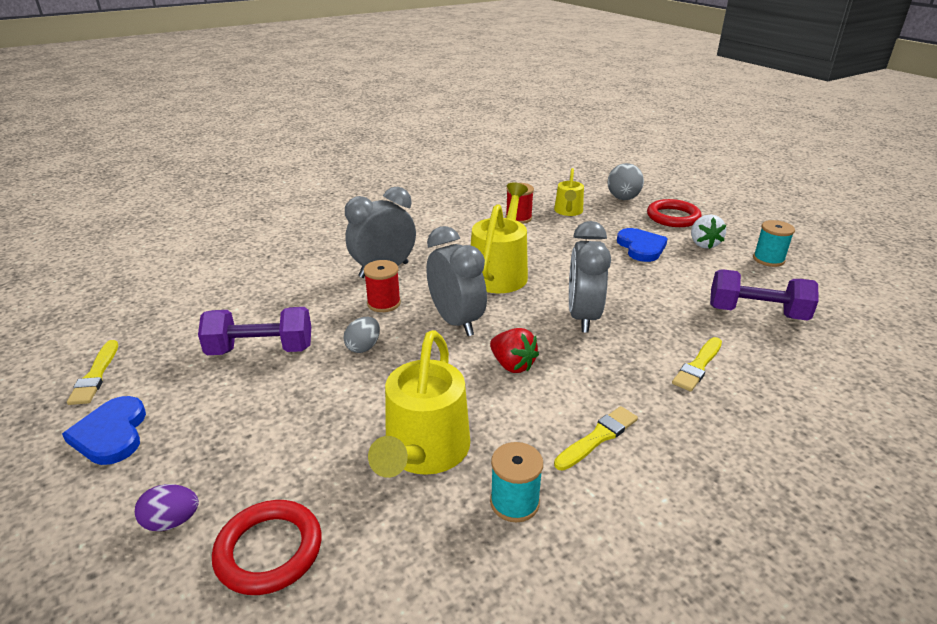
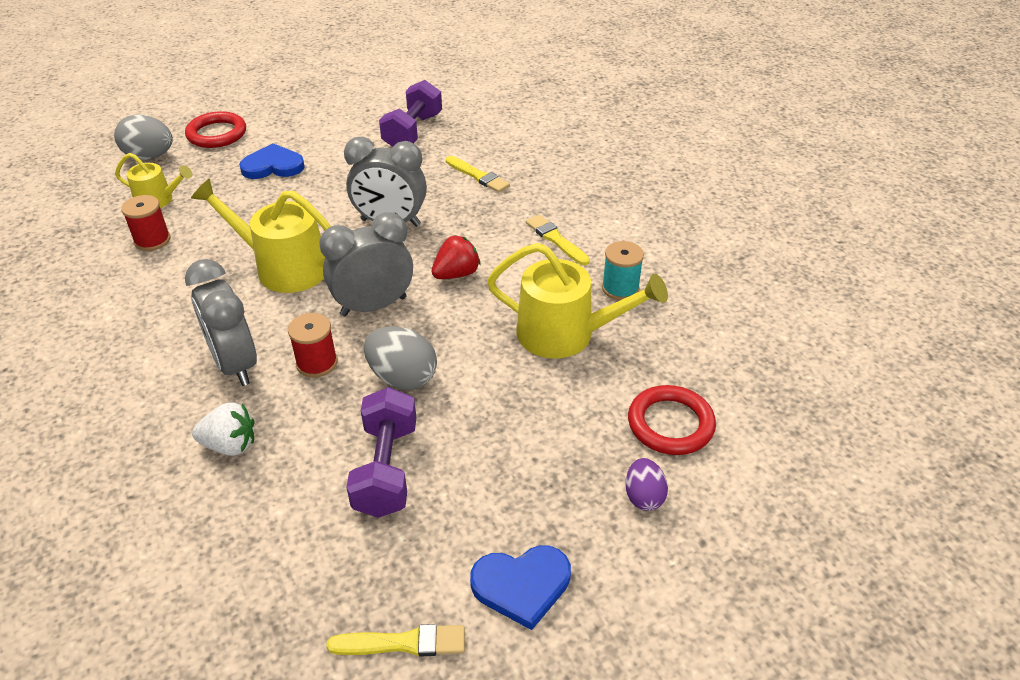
camera: 85 degrees left, 10 degrees up
grey egg [343,317,380,353] -> grey egg [364,326,437,390], size x1.62
white strawberry [691,214,726,249] -> white strawberry moved to [192,402,254,456]
turquoise spool [753,220,795,267] -> none

